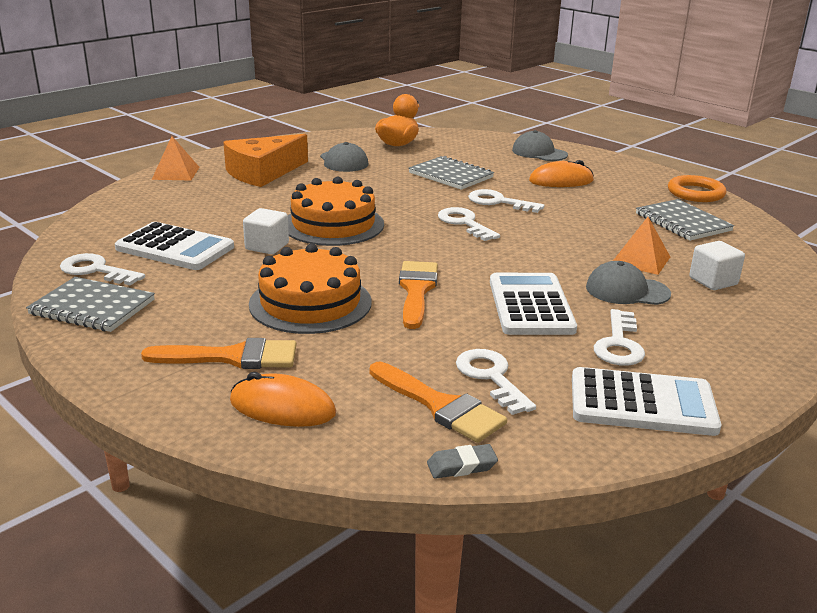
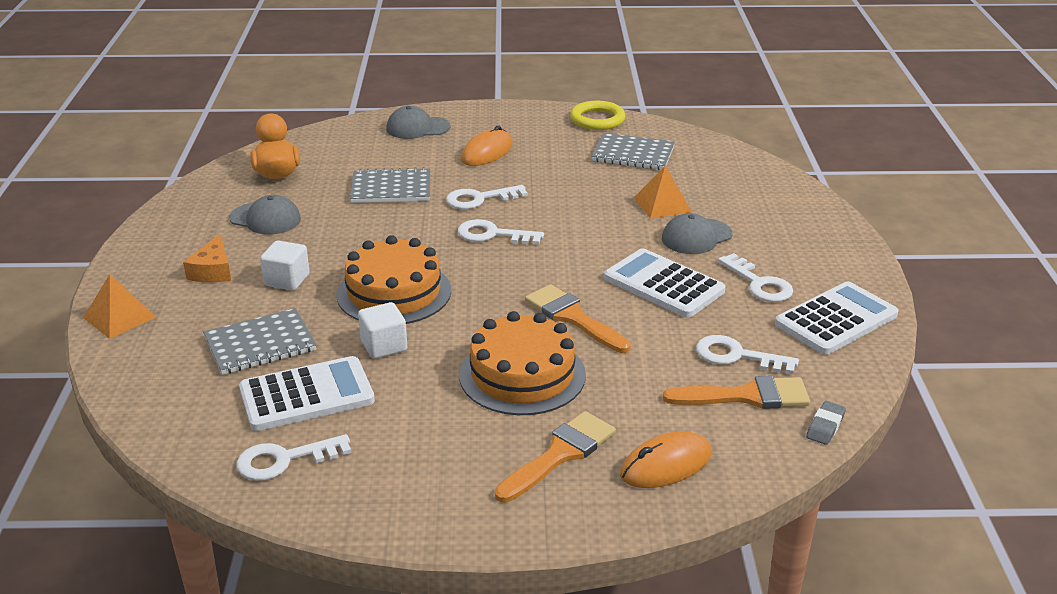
camera: 45 degrees left, 5 degrees up
grey notebook [26,277,155,332] -> grey notebook moved to [203,308,317,375]
orange cheese [223,134,308,187] -> orange cheese [183,234,231,282], size x0.56
orange ring [668,175,726,202] -> yellow ring [570,101,626,130]
white cube [689,241,745,290] -> white cube moved to [260,240,310,291]

